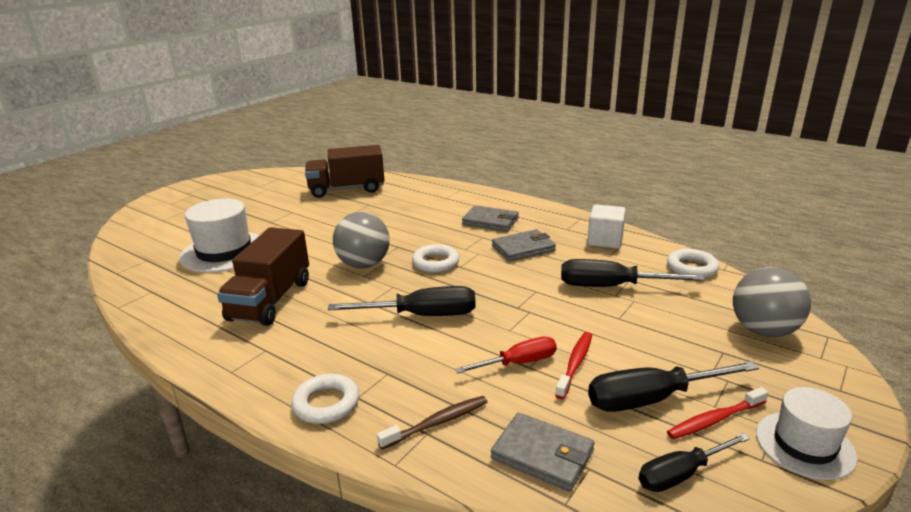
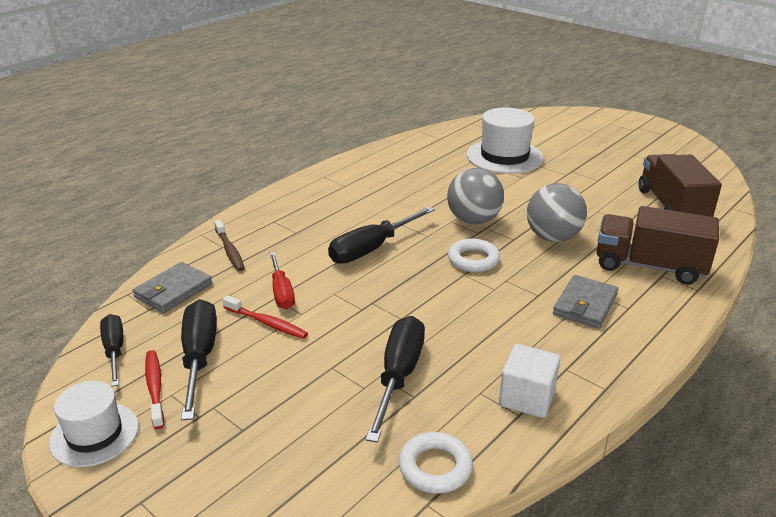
camera: 95 degrees right, 5 degrees up
brown truck [217,227,309,326] -> brown truck moved to [596,206,719,285]
white ring [291,374,359,424] -> none
black screwdriver [328,286,476,316] -> black screwdriver turned 45 degrees clockwise [328,206,435,264]
grey wallet [492,229,556,262] -> none
grey ball [733,267,811,337] -> grey ball moved to [527,183,587,242]

